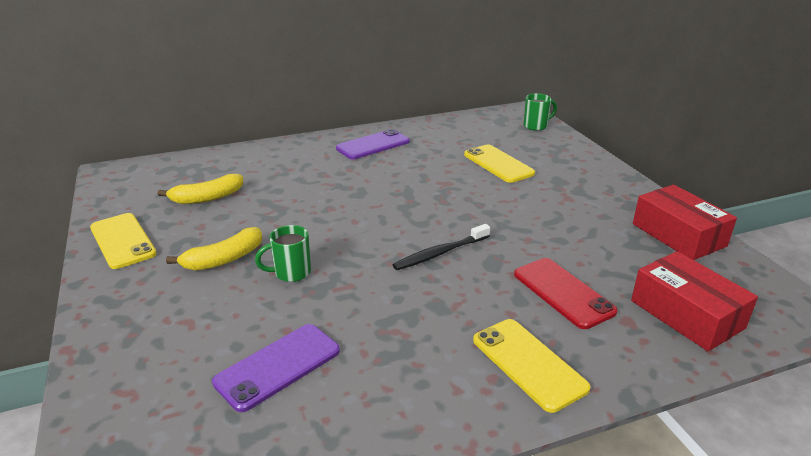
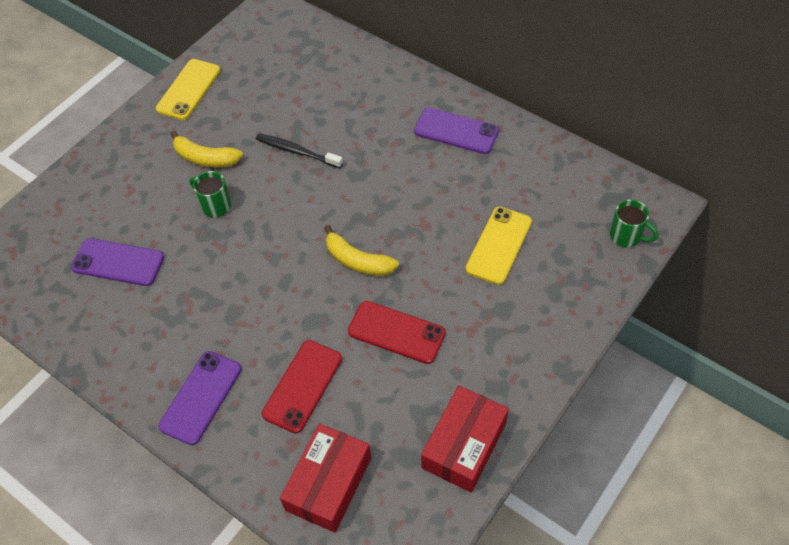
camera: 60 degrees right, 25 degrees up
yellow banana [158,174,243,204] -> yellow banana moved to [324,225,399,276]
black toothbrush [393,224,490,270] -> black toothbrush moved to [256,134,343,168]
yellow phone [473,319,591,413] -> purple phone [158,351,242,445]
none -> red phone [348,301,446,364]

